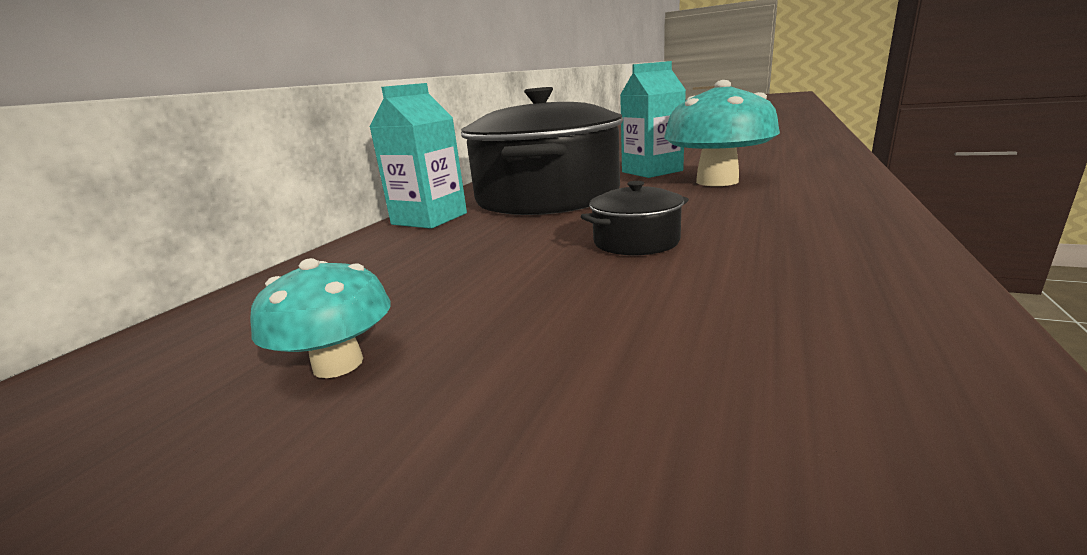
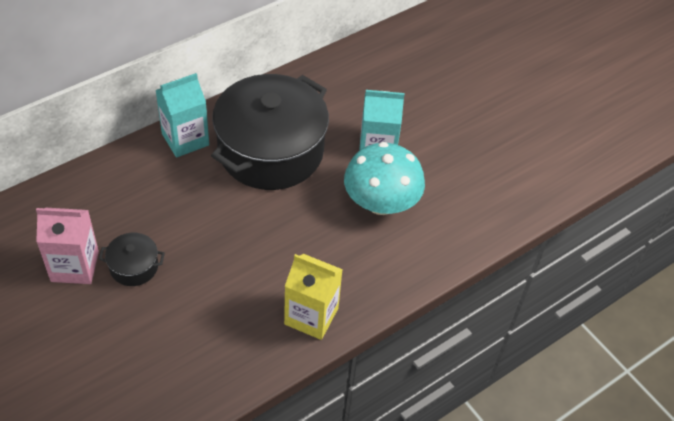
camera: 25 degrees right, 30 degrees up
turquoise mushroom [250,258,391,378] -> pink carton [36,208,99,284]
black pot [581,181,689,255] -> black pot moved to [99,233,165,286]
none -> yellow carton [284,254,343,340]

